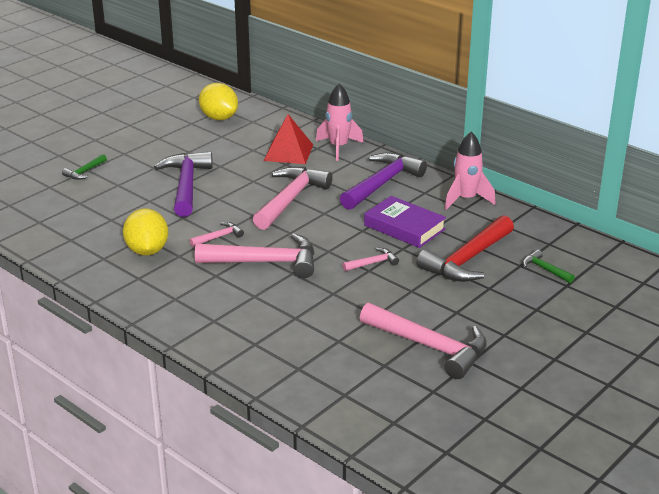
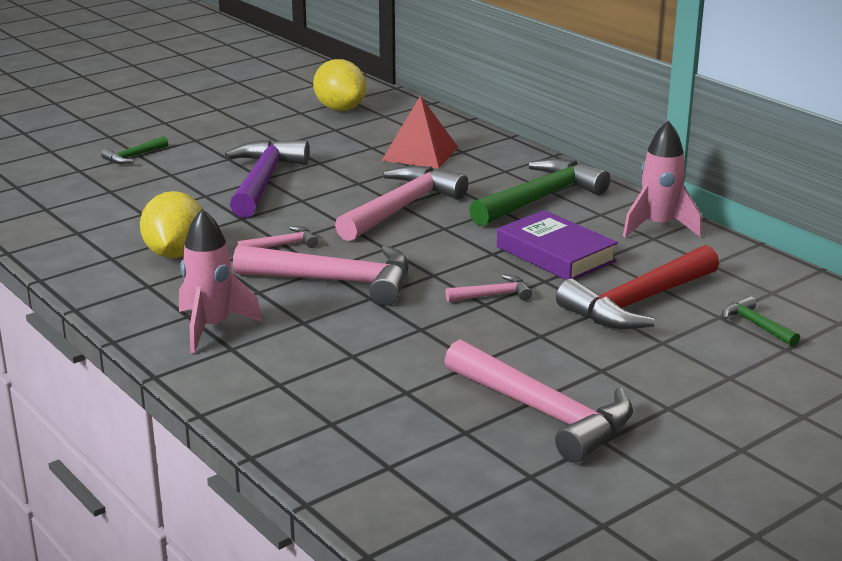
camera: 10 degrees right, 5 degrees down
pink rocket [316,83,364,161] -> pink rocket moved to [179,208,263,353]
purple hammer [340,152,427,210] -> green hammer [469,158,610,226]

